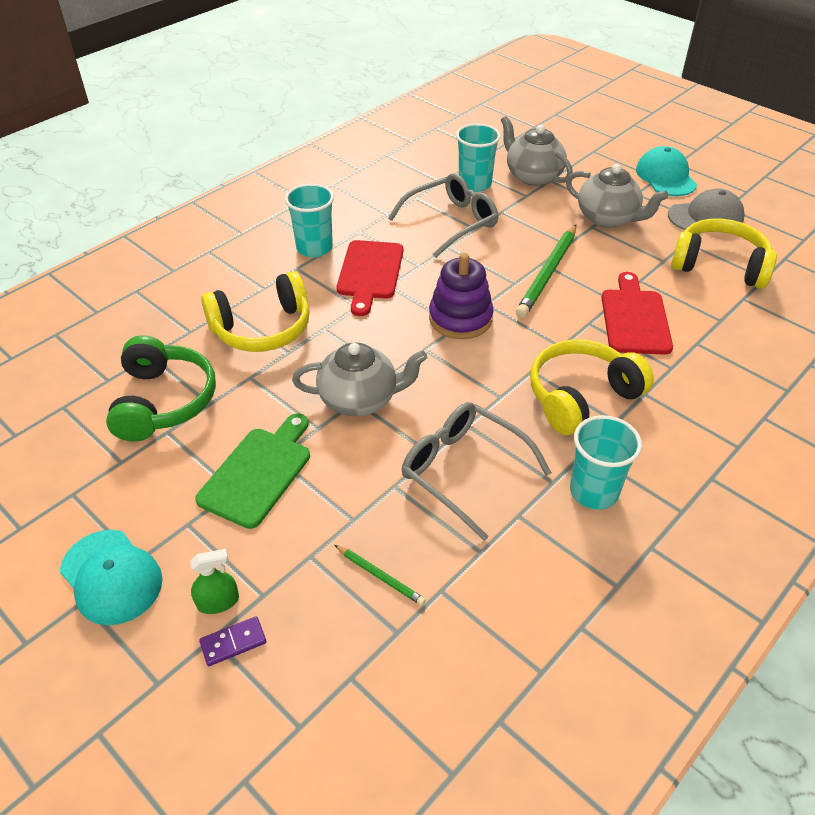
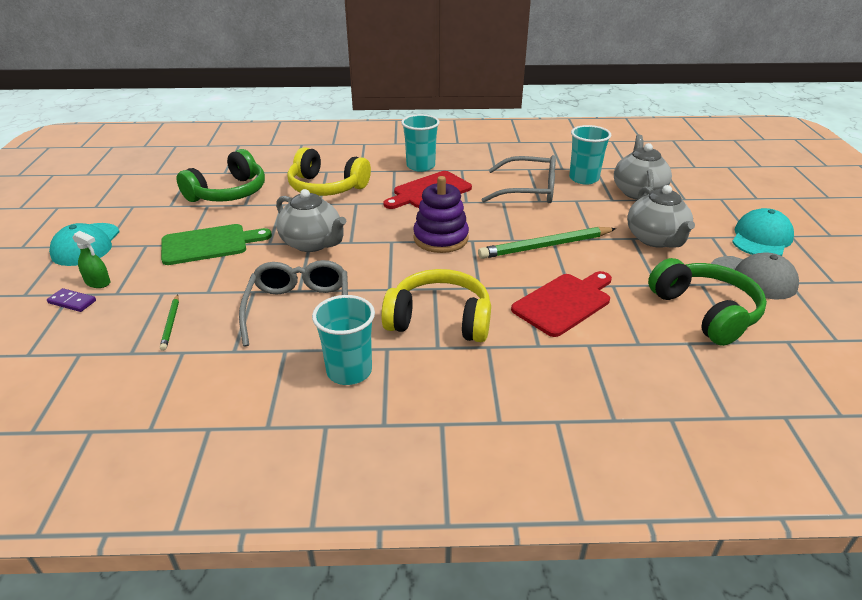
camera: 45 degrees right, 10 degrees down
yellow headphones [671,219,777,289] -> green headphones [648,258,767,346]

